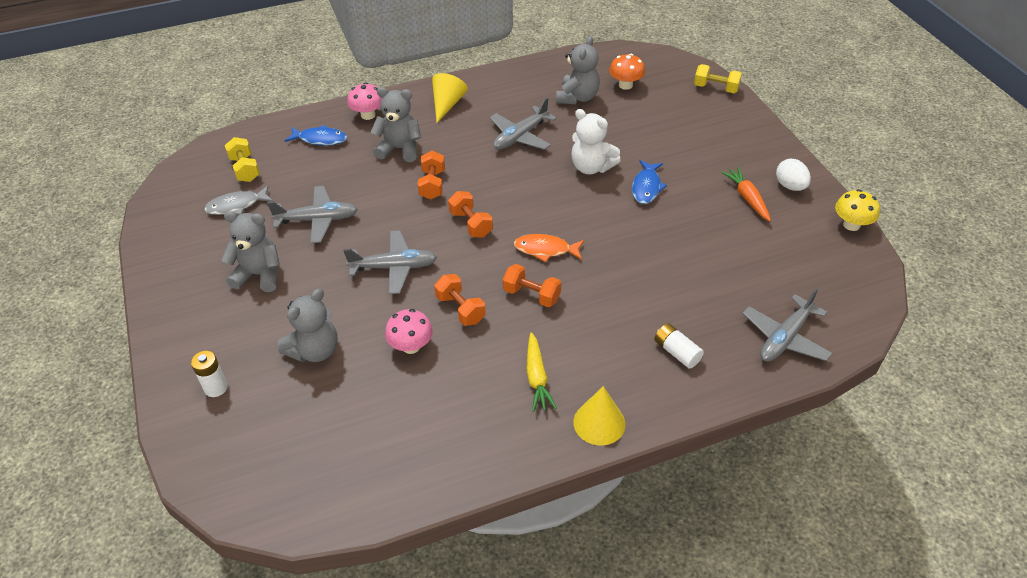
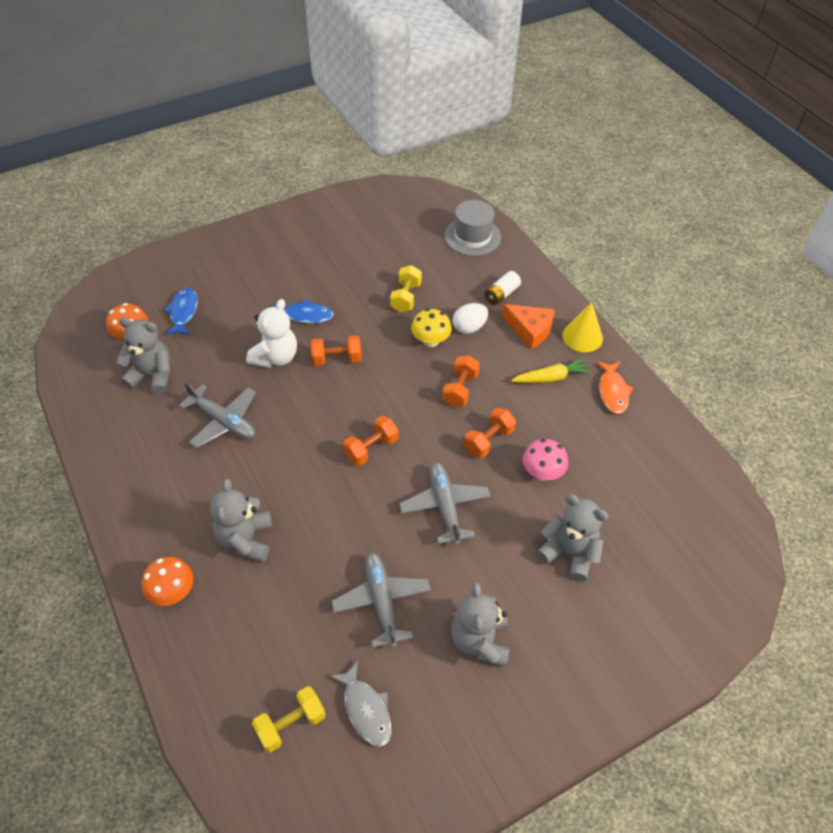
camera: 100 degrees left, 5 degrees up
white battery [191,350,228,397] -> none
blue fish [285,125,347,146] -> blue fish moved to [163,288,198,335]
pink mushroom [347,83,382,120] -> orange mushroom [142,557,193,606]
orange dumbbell [418,151,445,200] -> orange dumbbell moved to [310,335,362,366]
yellow cone [432,73,468,123] -> none
orange fish [514,234,584,262] -> orange fish moved to [596,361,634,414]
yellow dumbbell [694,64,742,93] -> yellow dumbbell moved to [390,265,422,312]
orange carrot [721,167,771,221] -> none
grey plane [743,288,832,362] -> grey hat [444,200,501,256]
white egg [776,159,811,191] -> white egg moved to [453,303,488,334]
yellow mushroom [835,189,880,231] -> yellow mushroom moved to [411,309,452,347]
none -> orange cheese [502,304,555,349]

